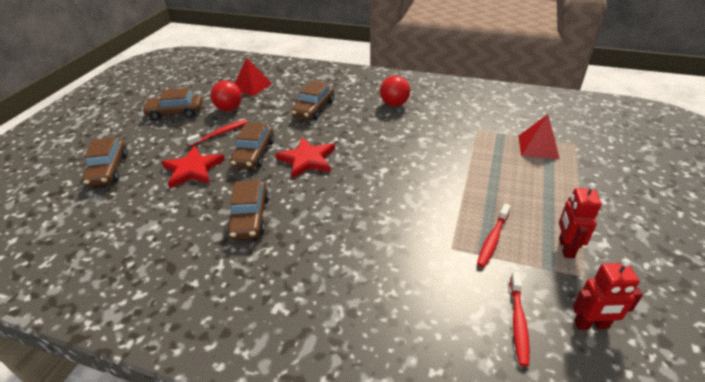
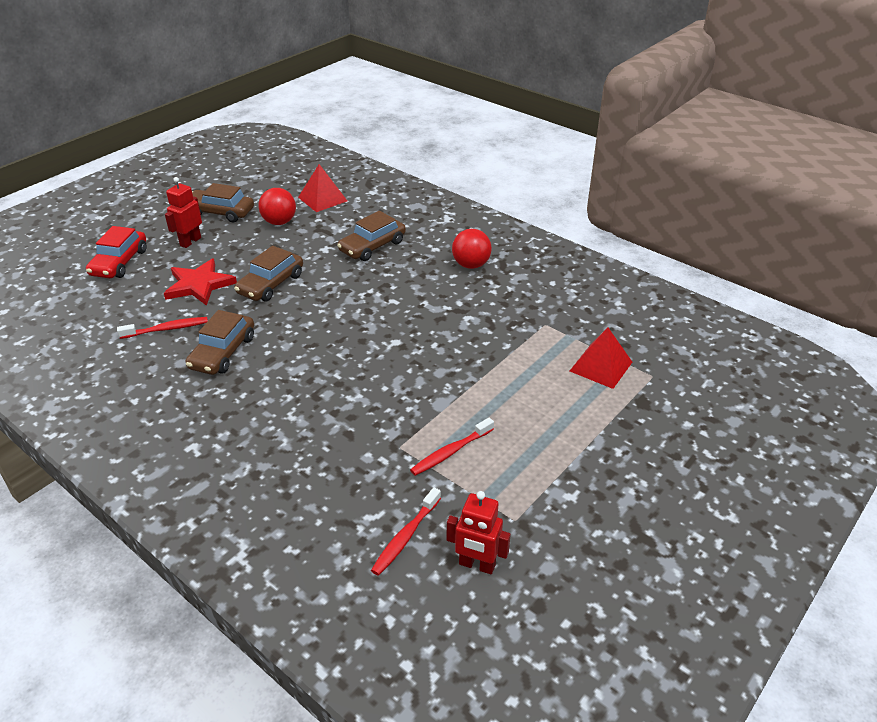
camera: 20 degrees right, 0 degrees up
brown car [82,137,128,187] -> red car [86,226,147,278]
red toothbrush [187,119,248,147] -> red toothbrush moved to [117,317,208,339]
red star [275,137,335,179] -> none
red robot [559,183,601,258] -> red robot moved to [165,177,202,248]

